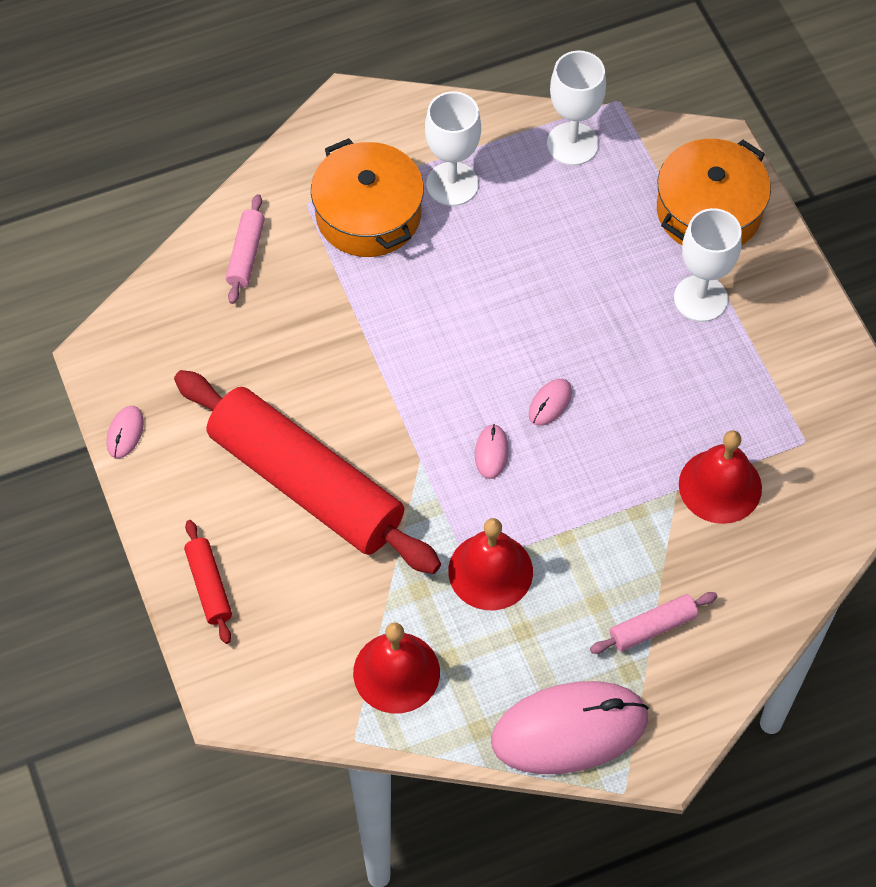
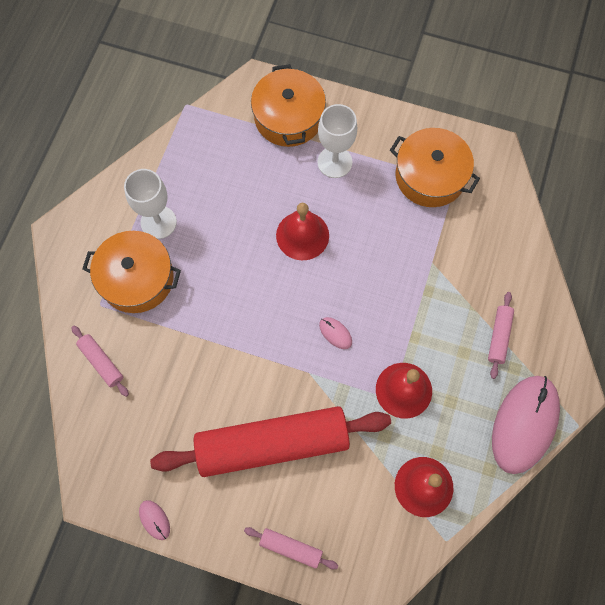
camera: 50 degrees left, 10 degrees up
red rolling pin [184,520,232,644] -> pink rolling pin [244,527,339,569]
pink mouse [529,379,572,426] -> none
white goblet [547,50,606,165] -> none
red bell [679,430,762,524] -> red bell moved to [276,203,329,260]
none -> orange pot [390,128,480,207]

